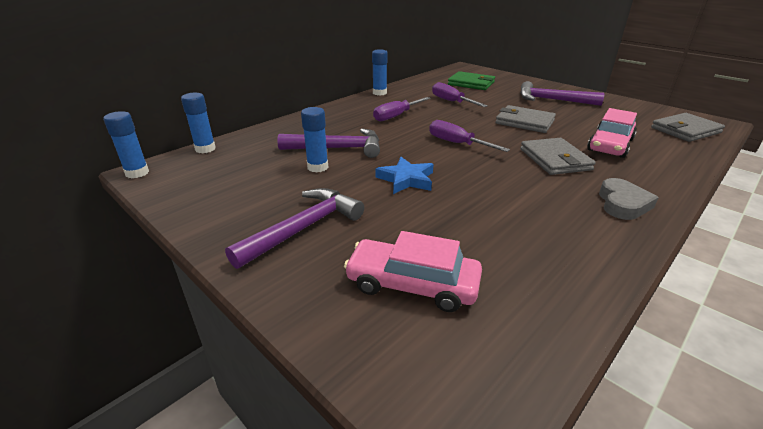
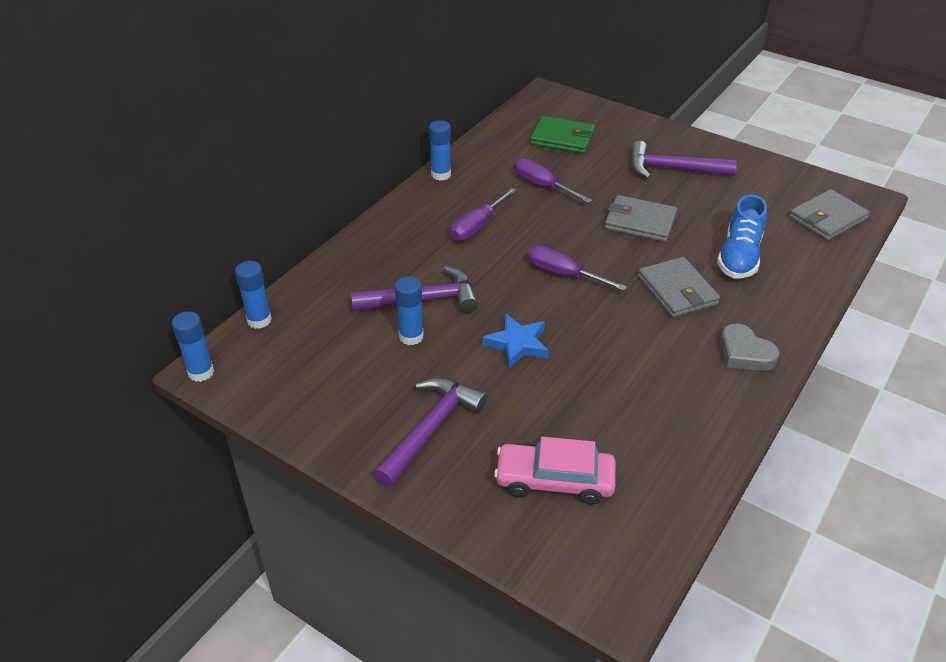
camera: 10 degrees left, 10 degrees up
pink car [587,108,637,158] -> blue shoe [717,194,767,278]
grey heart [599,178,659,220] -> grey heart turned 135 degrees clockwise [720,324,779,371]

